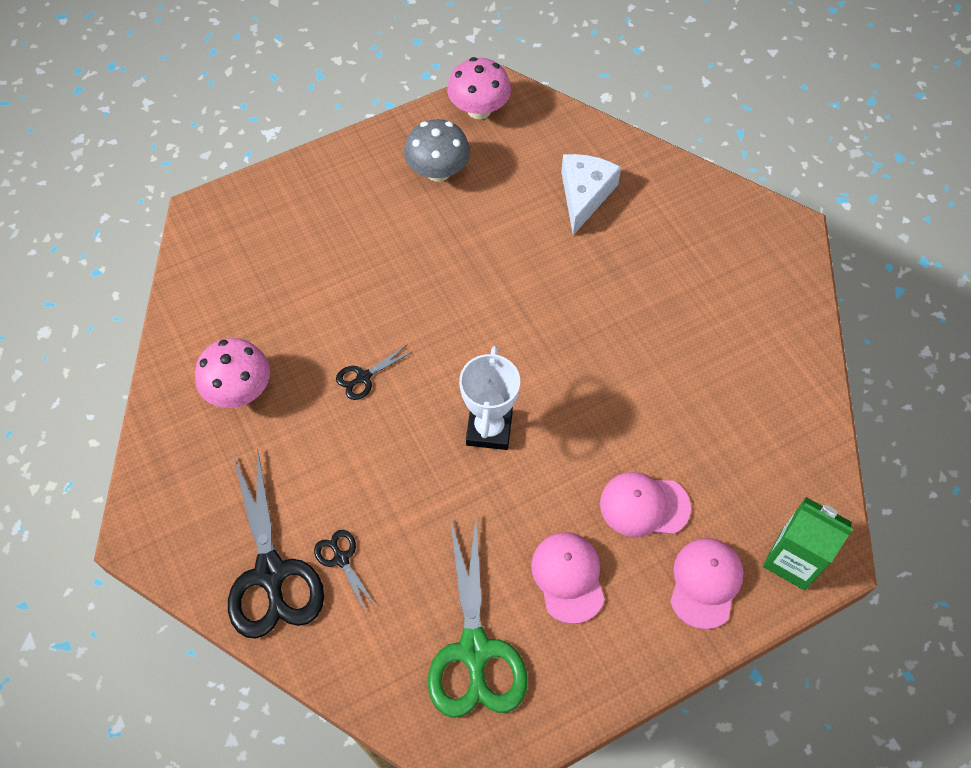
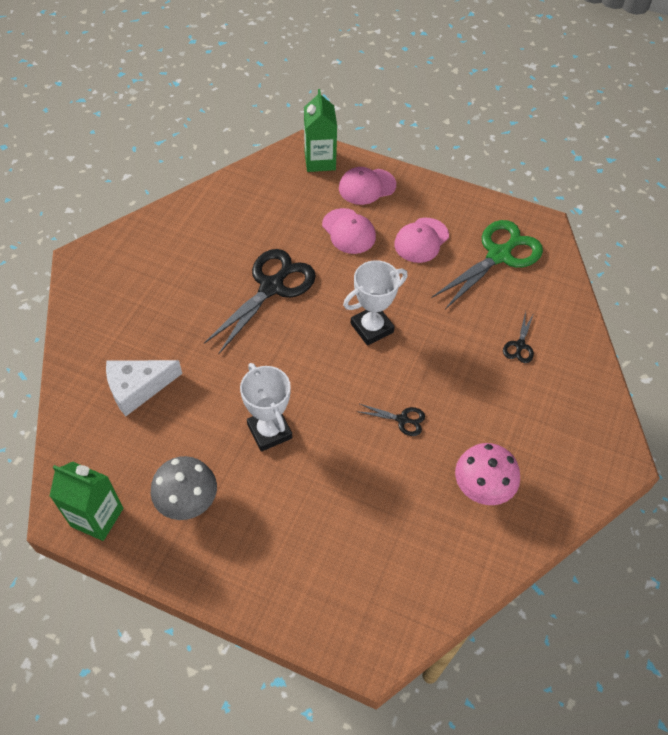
camera: 130 degrees left, 5 degrees down
black scissors [228,448,324,639] -> black scissors moved to [204,249,316,354]
pink mushroom [447,57,511,119] -> green carton [50,462,123,541]
none -> white trophy [240,363,292,452]

